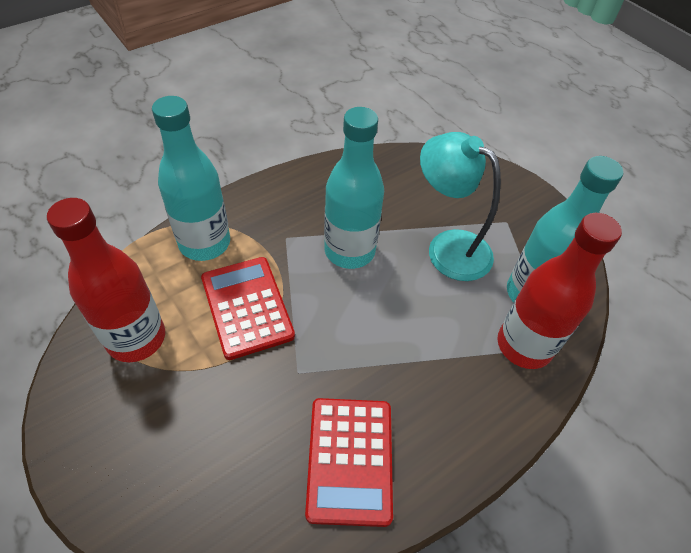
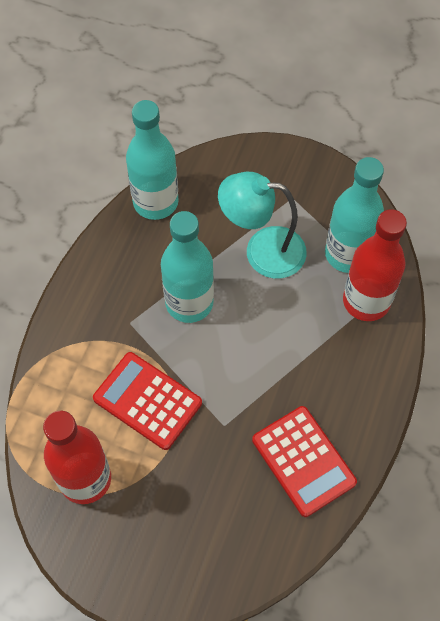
camera: 30 degrees left, 10 degrees up
turquoise bottle [152,96,230,261] -> turquoise bottle moved to [126,100,179,220]

